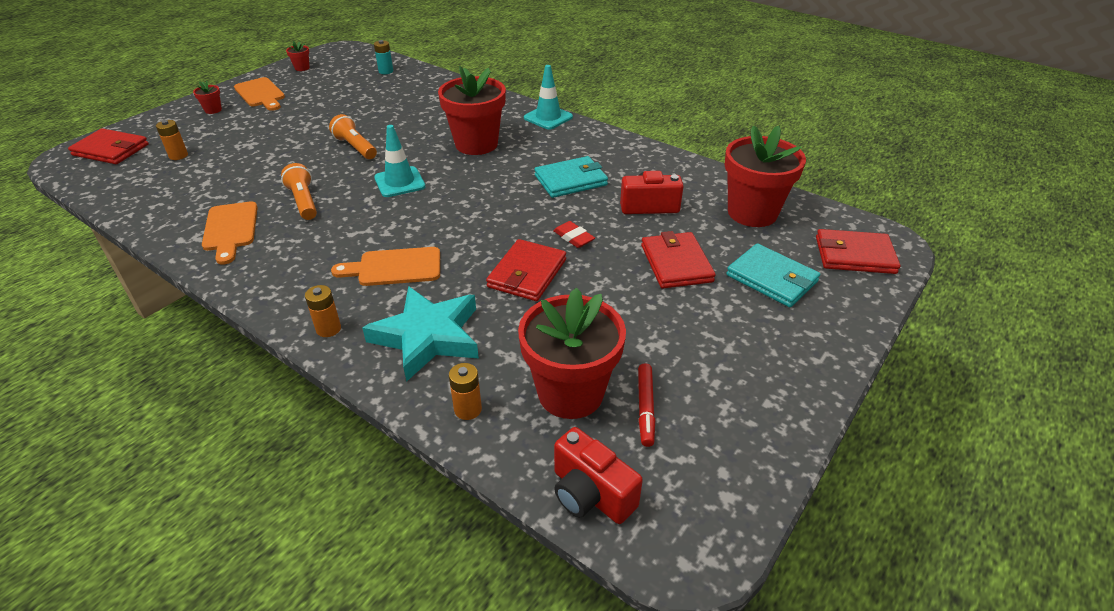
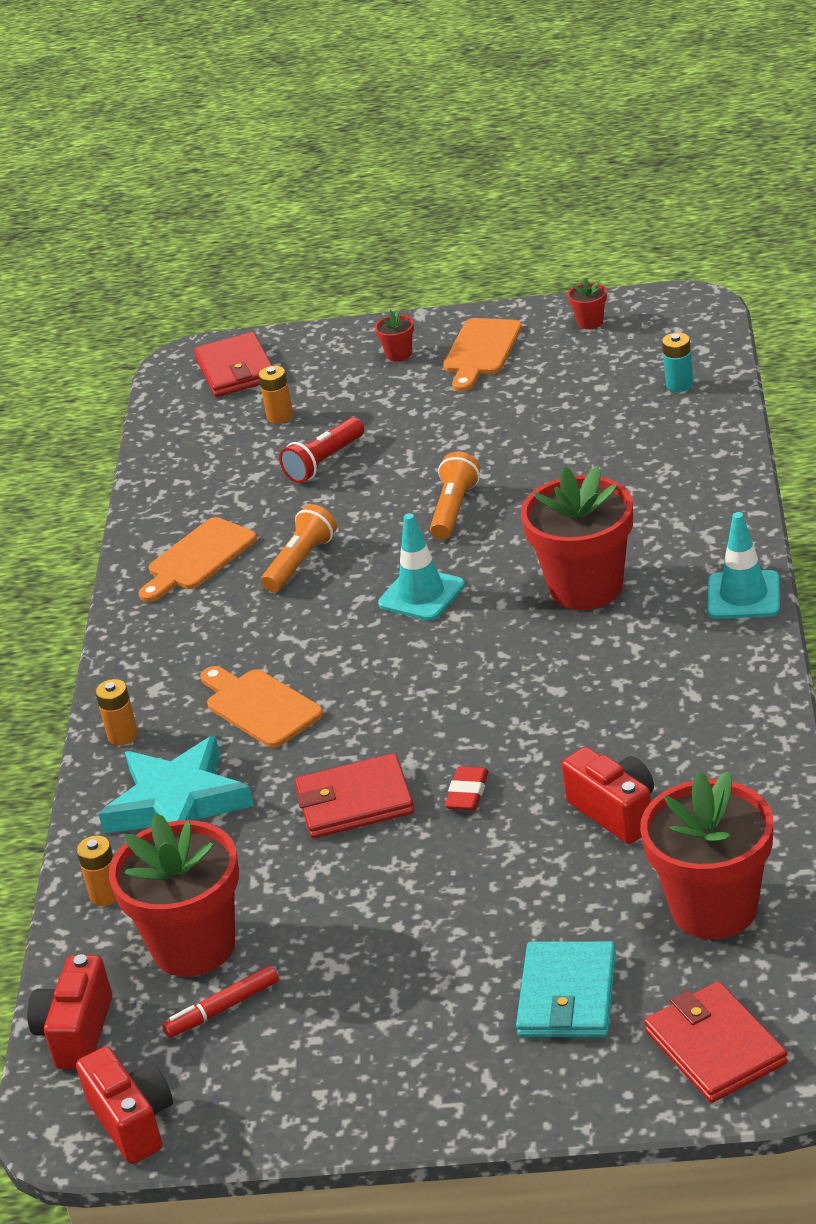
camera: 60 degrees right, 5 degrees down
turquoise wallet [534,156,608,198] -> none
red wallet [641,231,716,288] -> none
none -> red camera [76,1046,173,1164]
none -> red flashlight [279,417,364,483]

